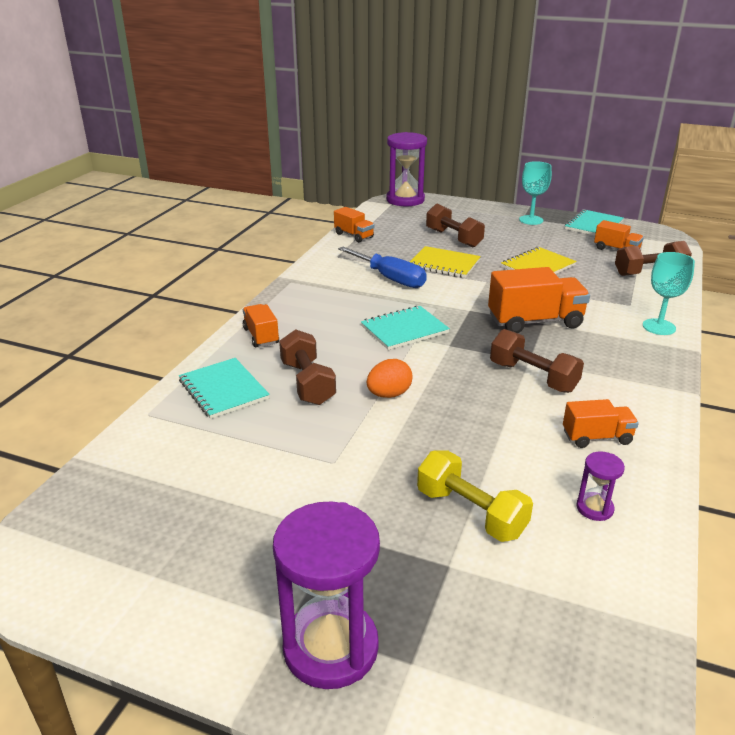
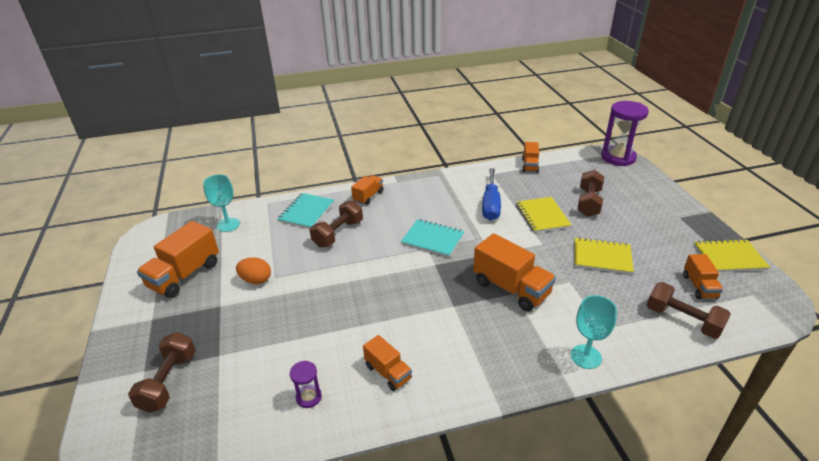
camera: 55 degrees right, 5 degrees up
purple hourglass [273,501,380,689] -> none
orange egg [367,359,412,398] -> orange egg moved to [236,258,271,284]
yellow dumbbell [417,450,533,542] -> none
brown dumbbell [490,329,584,393] -> brown dumbbell moved to [128,332,196,413]
turquoise goblet [519,161,552,225] -> turquoise goblet moved to [203,174,240,232]
turquoise notebook [565,209,623,236] -> yellow notebook [694,239,770,272]
none -> orange truck [137,221,219,298]

